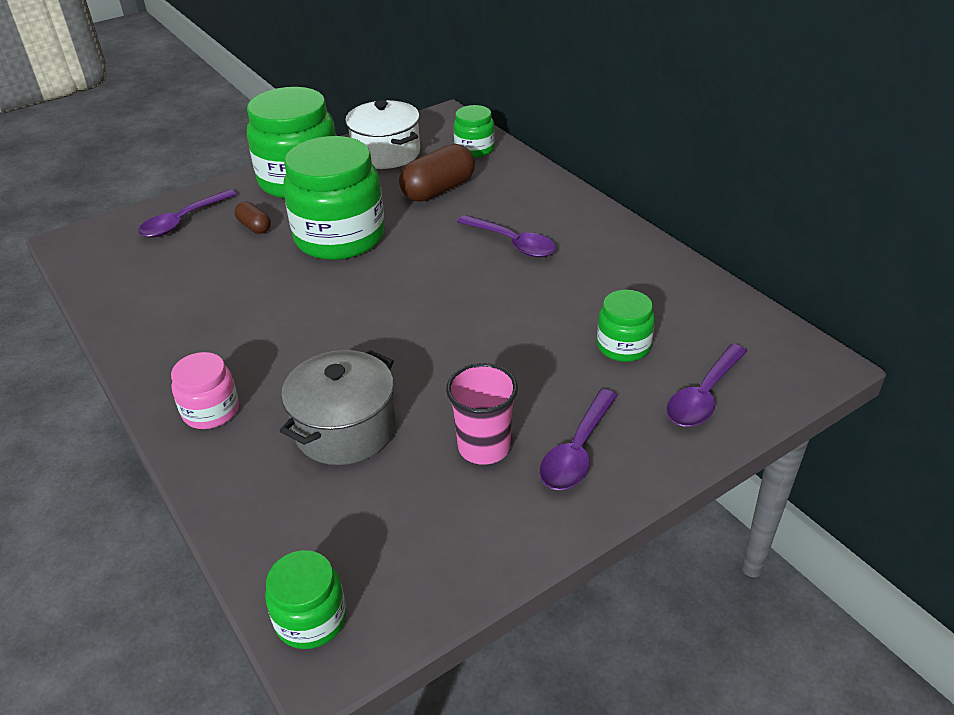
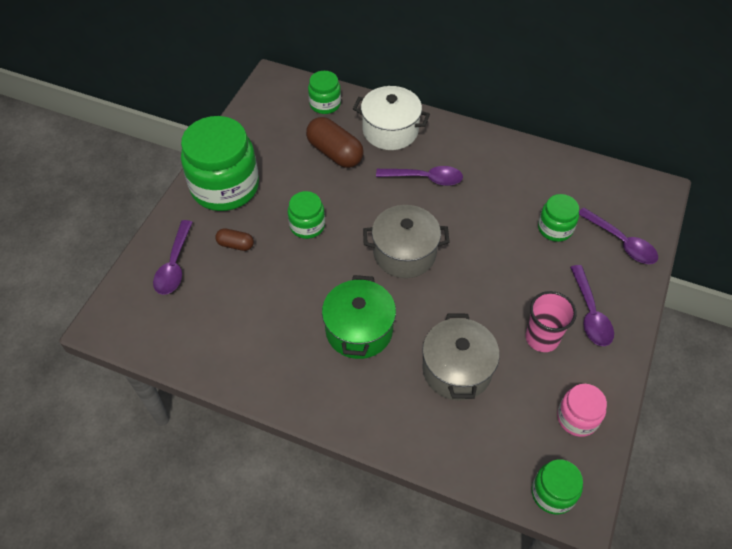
camera: 35 degrees left, 15 degrees up
pink jar [171,352,239,429] -> pink jar moved to [557,384,607,437]
green jar [283,136,385,260] -> green jar [288,191,325,239], size x0.50
white pot [345,100,420,169] -> white pot moved to [353,86,430,150]
brown capsule [399,144,475,202] -> brown capsule turned 60 degrees counterclockwise [306,117,364,168]
purple spoon [666,344,747,427] -> purple spoon turned 45 degrees counterclockwise [579,208,658,264]
none -> green pot [322,275,396,359]
none -> grey pot [363,205,450,278]

